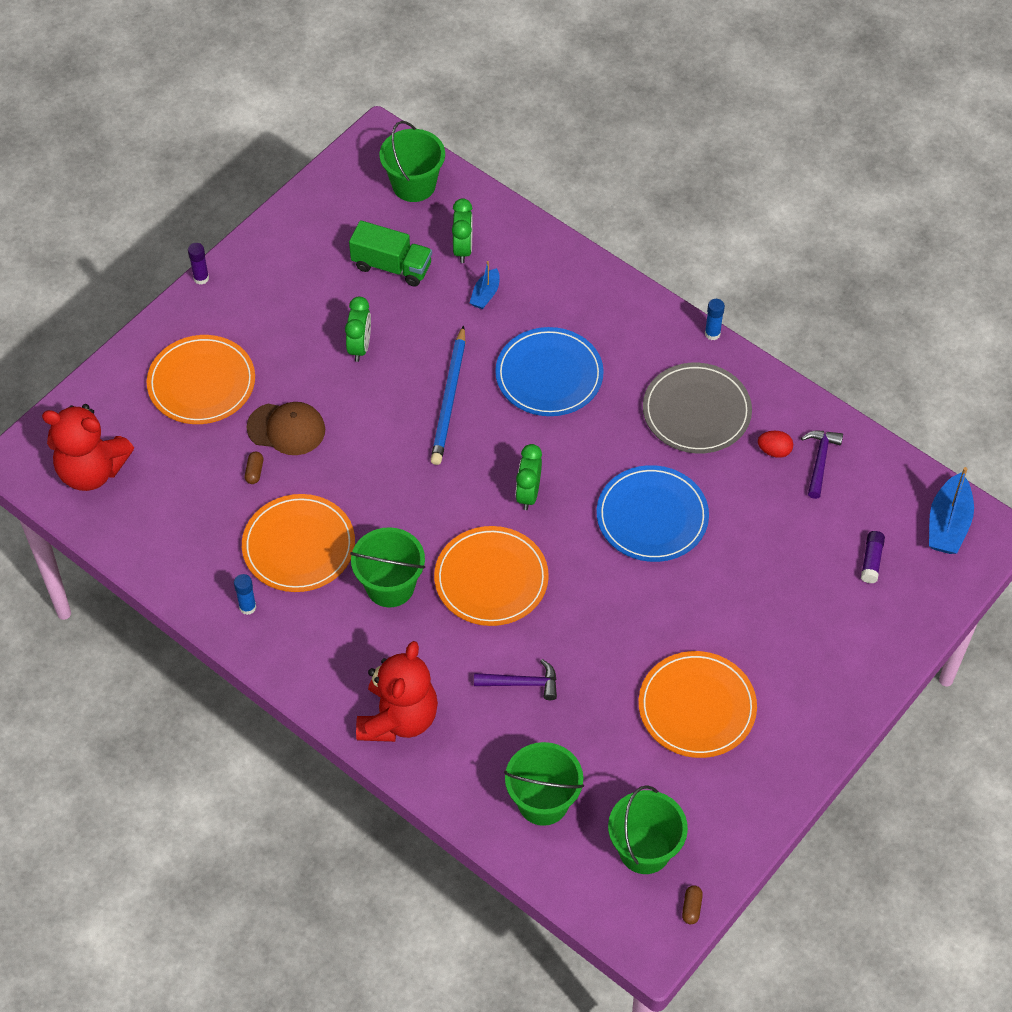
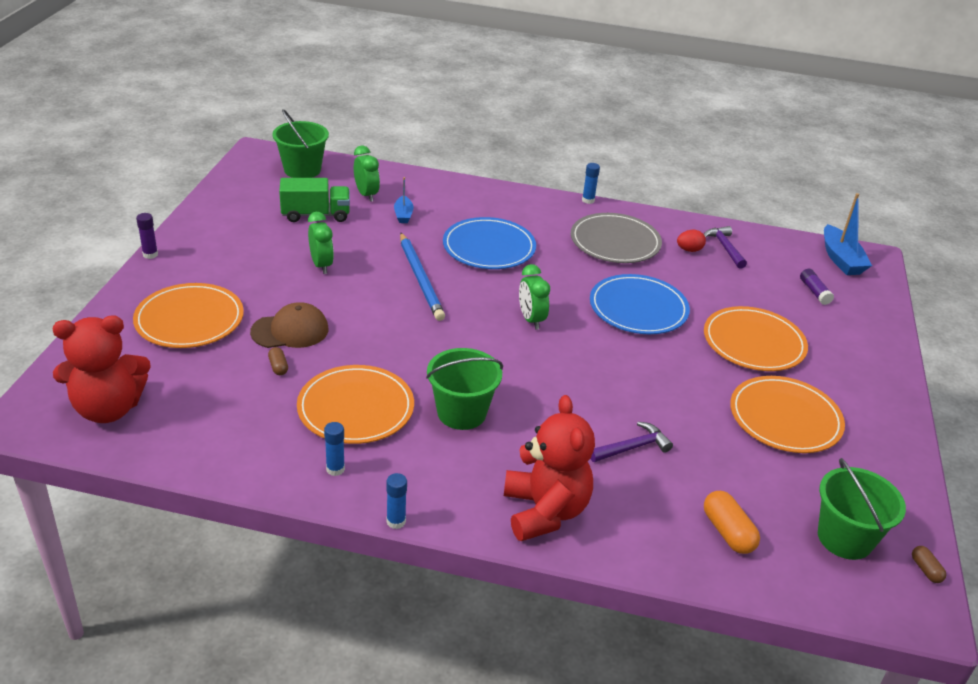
camera: 30 degrees left, 20 degrees down
orange plate [434,526,549,626] -> orange plate moved to [704,306,808,371]
green bucket [504,742,584,826] -> orange capsule [704,491,760,554]
none -> blue glue stick [386,473,407,529]

